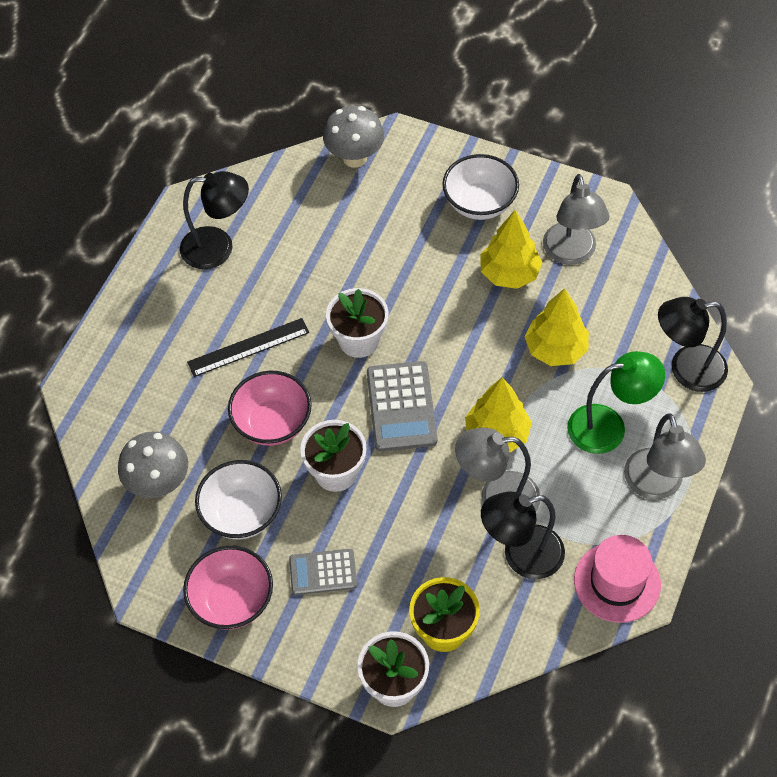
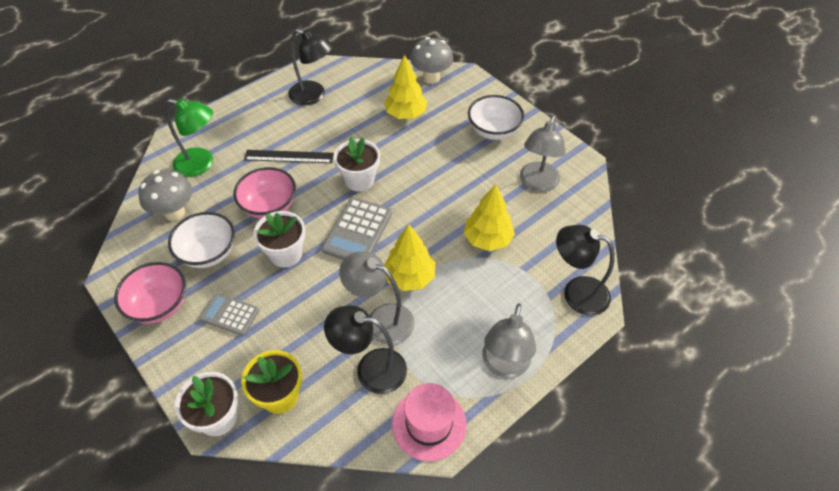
camera: 25 degrees right, 5 degrees down
yellow tree [480,210,542,289] -> yellow tree moved to [384,55,427,119]
green lamp [567,351,665,454] -> green lamp moved to [165,98,213,177]

